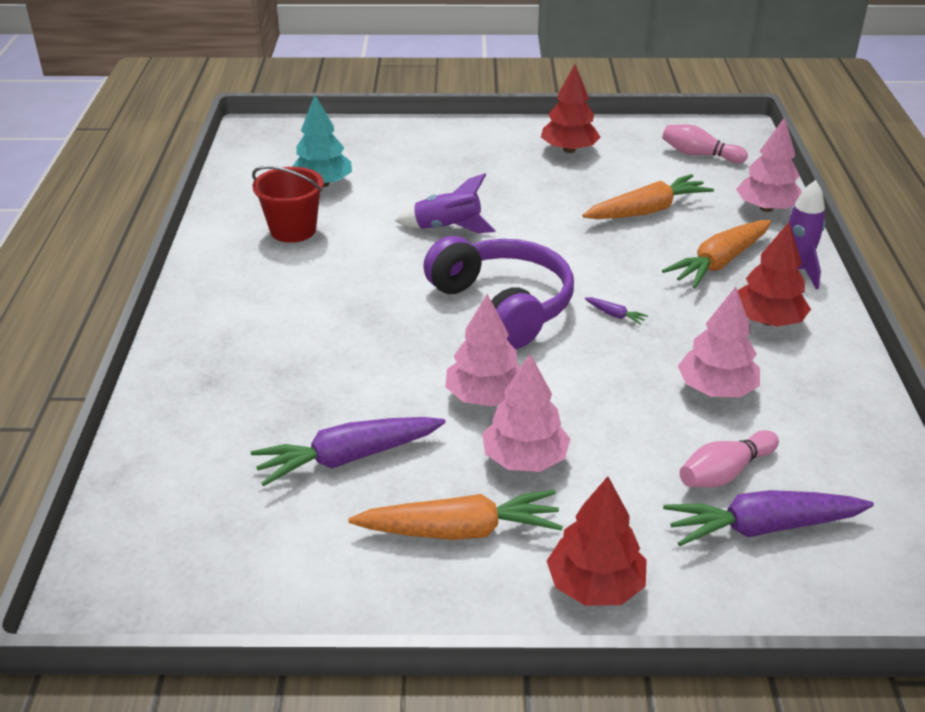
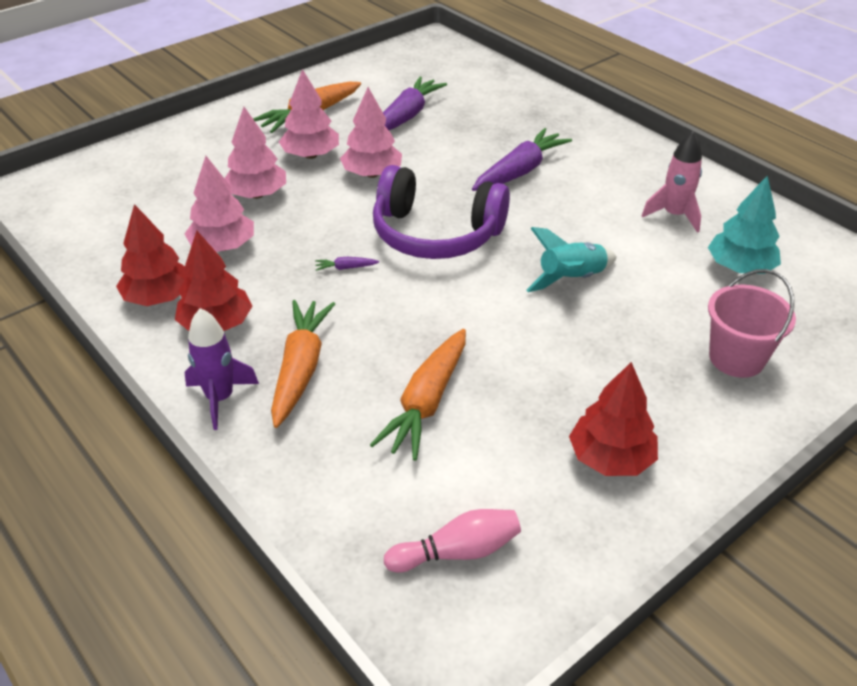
camera: 140 degrees right, 5 degrees up
red bucket [252,166,324,243] -> pink rocket [641,131,702,233]
purple rocket [395,173,496,233] -> turquoise rocket [526,227,617,292]
red tree [547,476,647,606] -> red tree moved to [116,204,187,306]
purple carrot [663,490,874,546] -> purple carrot moved to [472,128,572,191]
pink bowling pin [679,430,779,487] -> none
pink tree [736,117,802,212] -> pink tree moved to [224,107,286,199]
none -> pink bucket [708,269,796,378]

